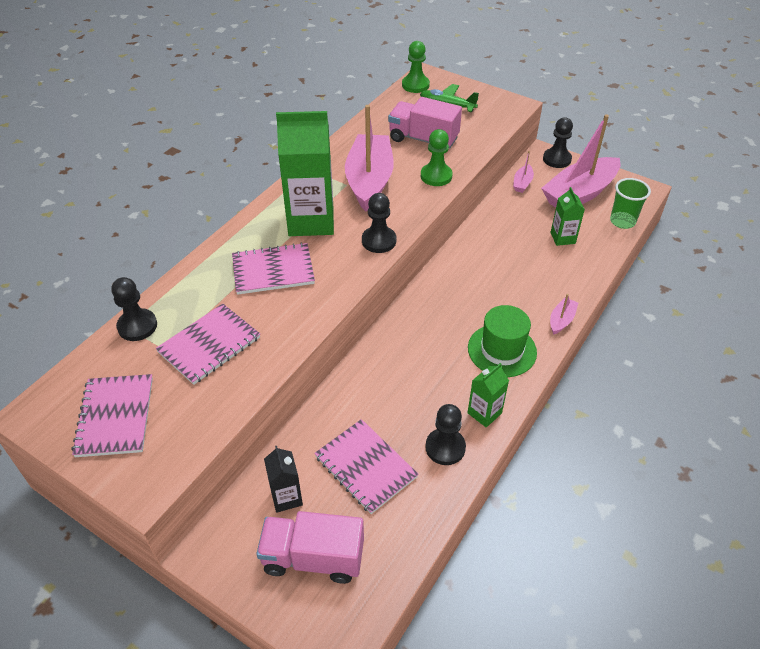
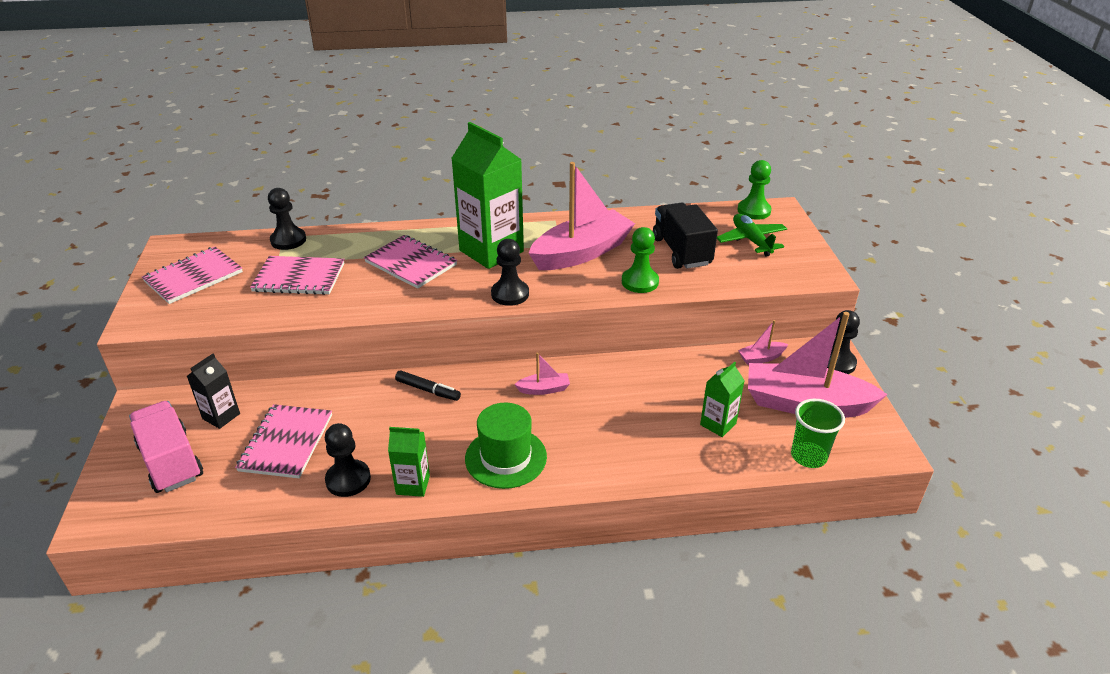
camera: 50 degrees right, 10 degrees down
pink truck [388,97,462,148] -> black truck [653,203,718,269]
pink boat [550,294,578,335] -> pink boat moved to [514,353,570,395]
none -> black marker [395,371,461,401]

